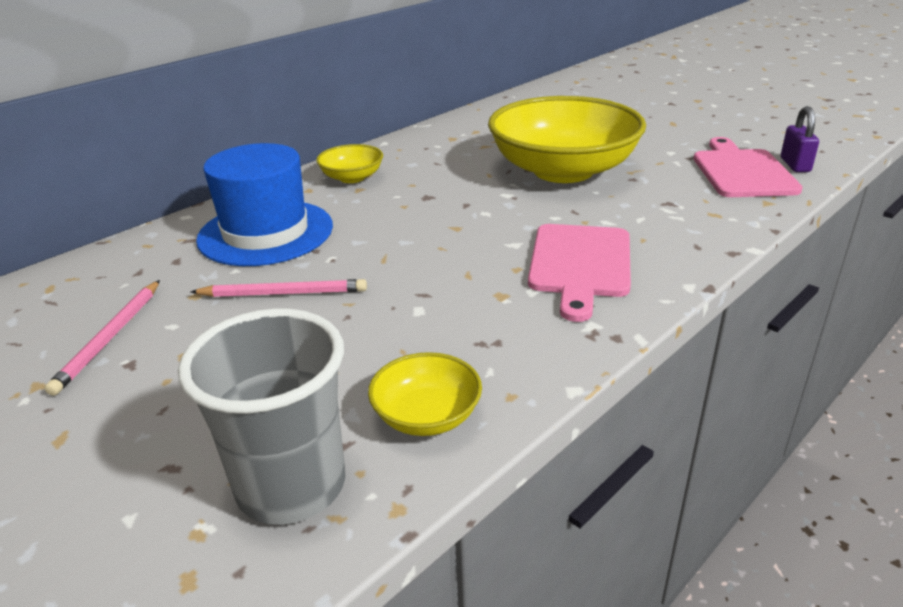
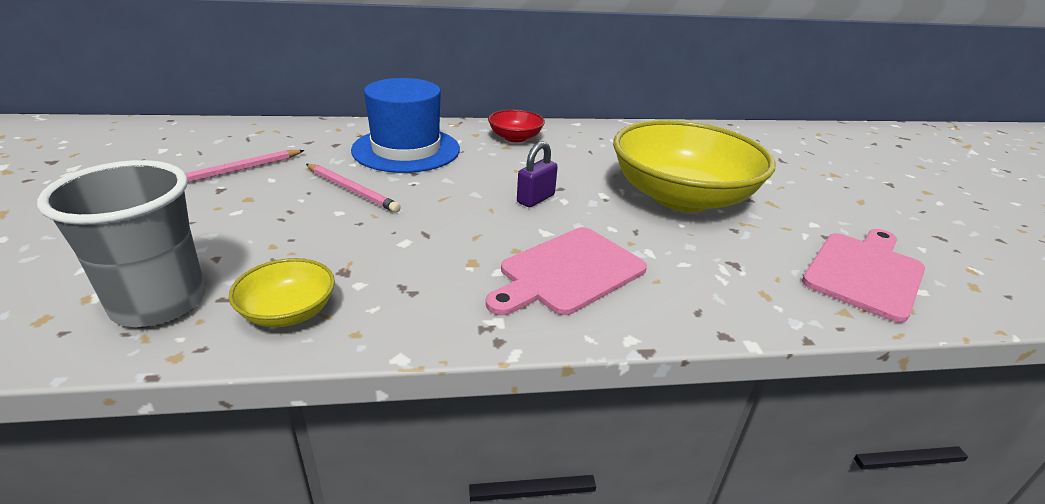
camera: 35 degrees right, 0 degrees up
yellow bowl [316,144,383,183] -> red bowl [488,110,545,142]
purple padlock [781,106,819,172] -> purple padlock moved to [517,141,558,207]

